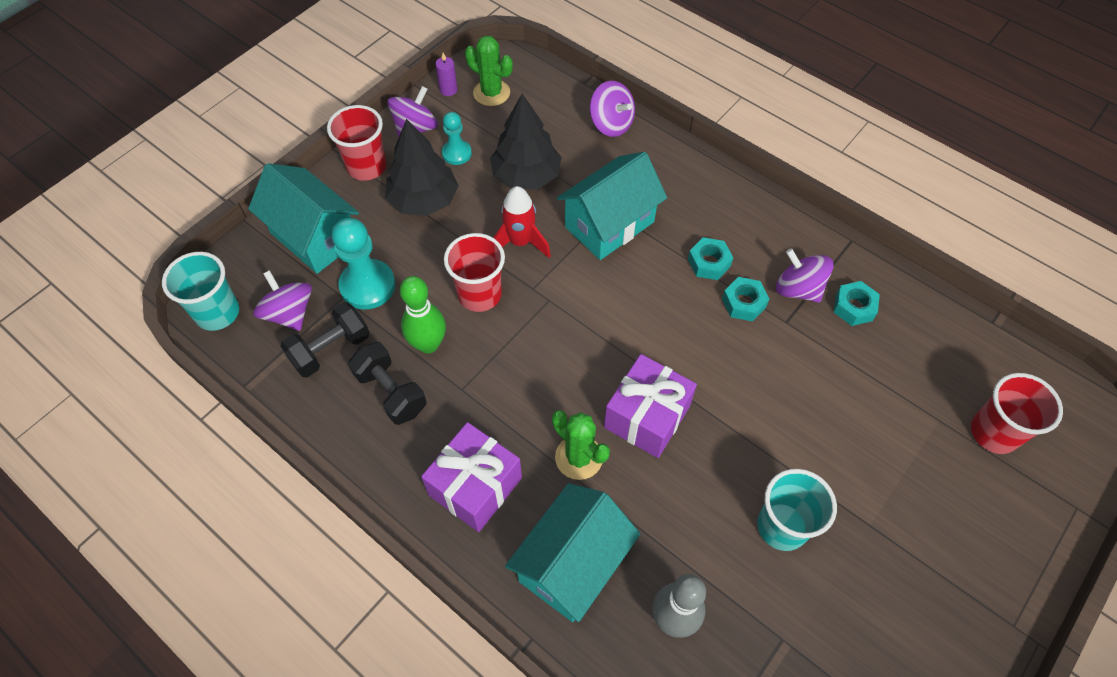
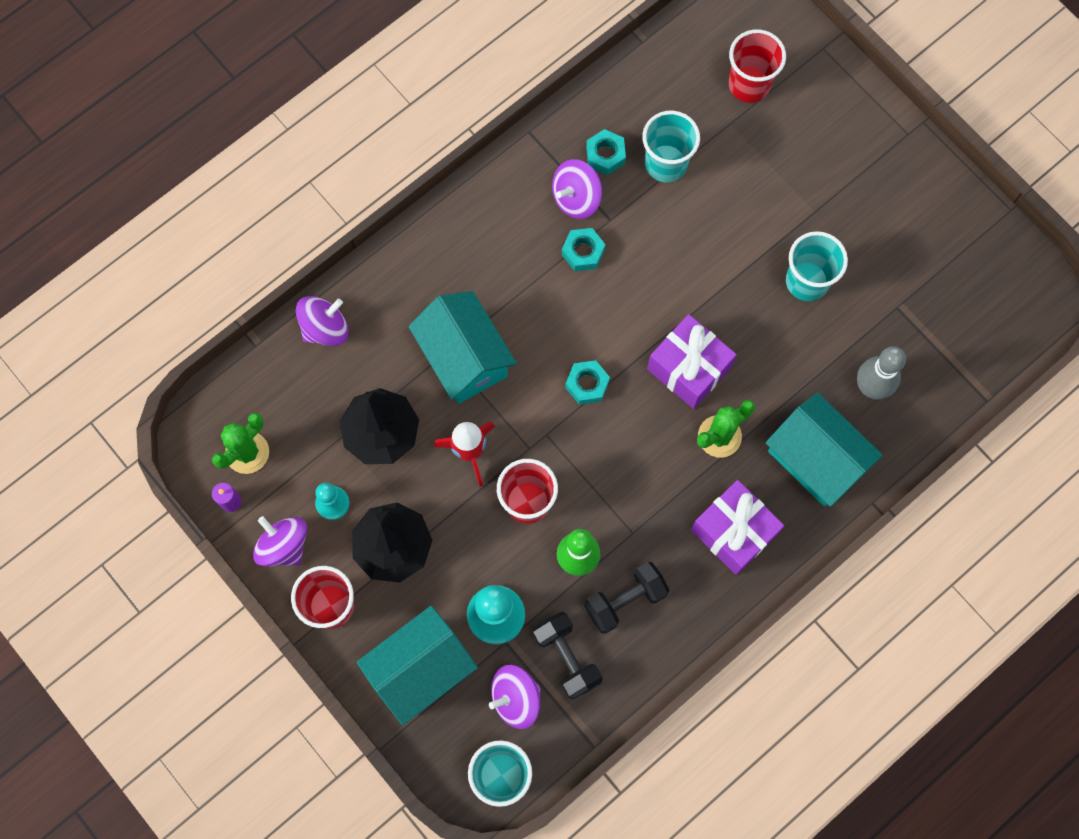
camera: 80 degrees left, 15 degrees up
turquoise nut [688,237,733,280] -> turquoise nut moved to [565,360,610,405]
none -> turquoise cup [642,111,700,182]

